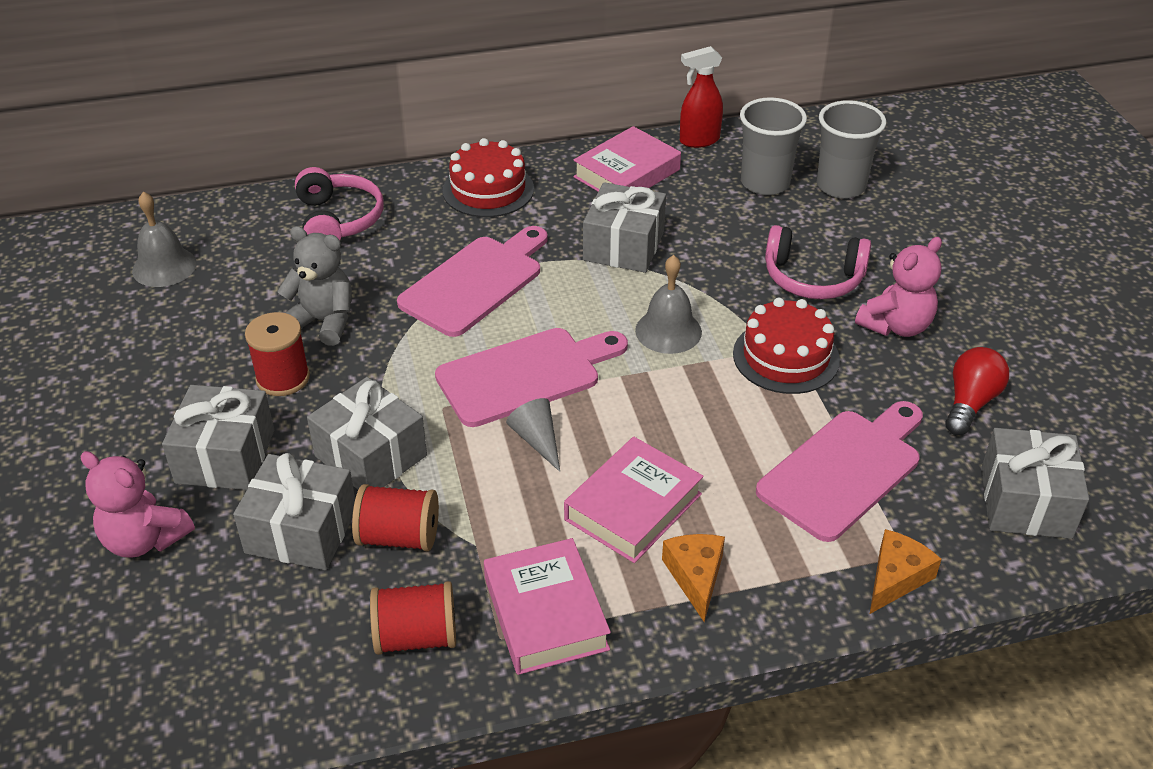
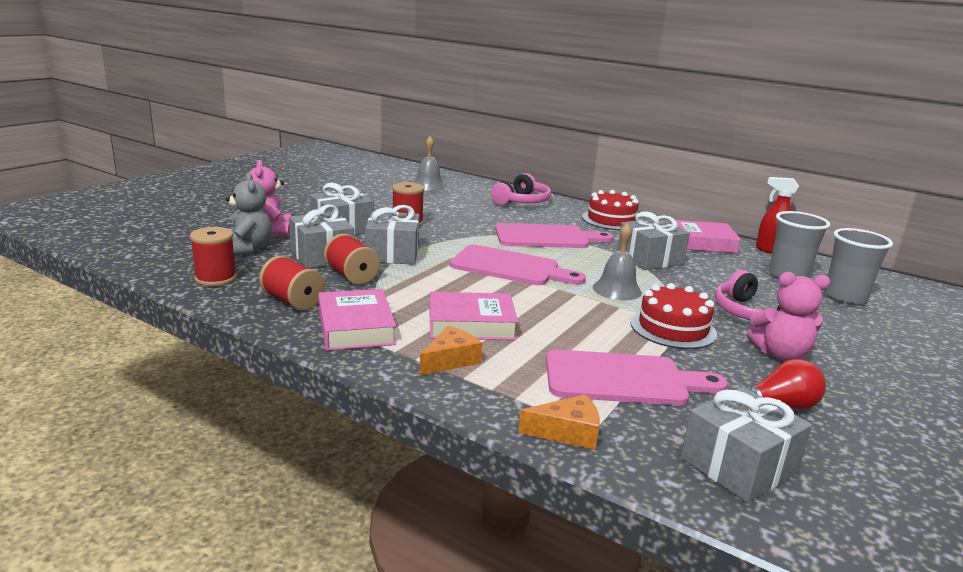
camera: 45 degrees right, 20 degrees down
grey teddy bear [277,226,352,346] -> grey teddy bear moved to [226,173,272,256]
pink book [484,538,611,675] -> pink book turned 45 degrees counterclockwise [318,289,396,350]
grey cone [506,398,560,472] -> none
none -> red spool [190,227,237,286]

